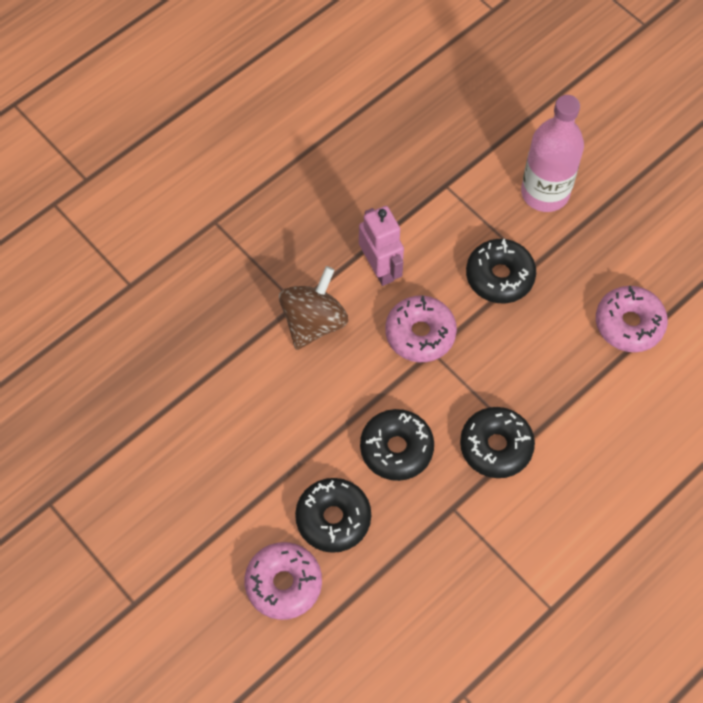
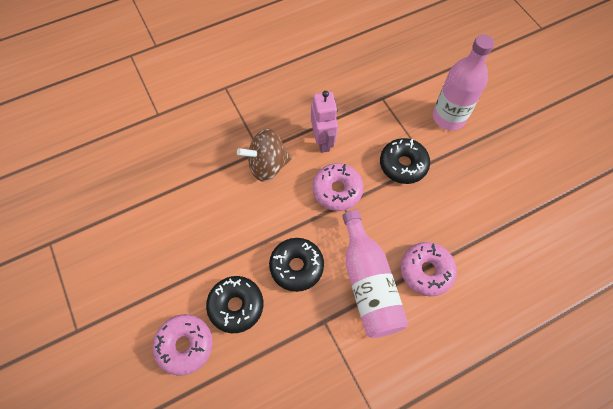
camera: 15 degrees right, 0 degrees up
brown spinning top [279,266,348,350] -> brown spinning top turned 150 degrees counterclockwise [237,129,292,181]
black donut [460,407,535,478] -> pink bottle [342,210,408,338]
pink donut [596,286,668,352] -> pink donut moved to [401,242,457,296]

